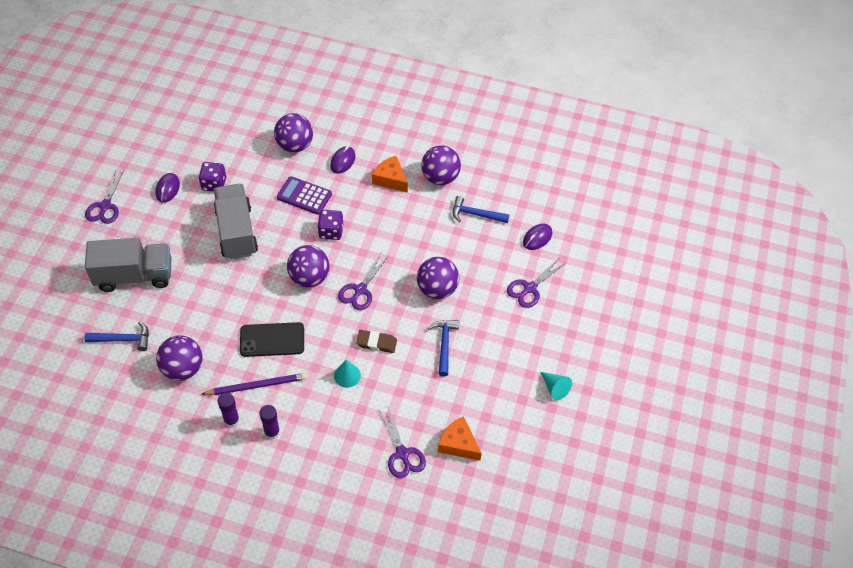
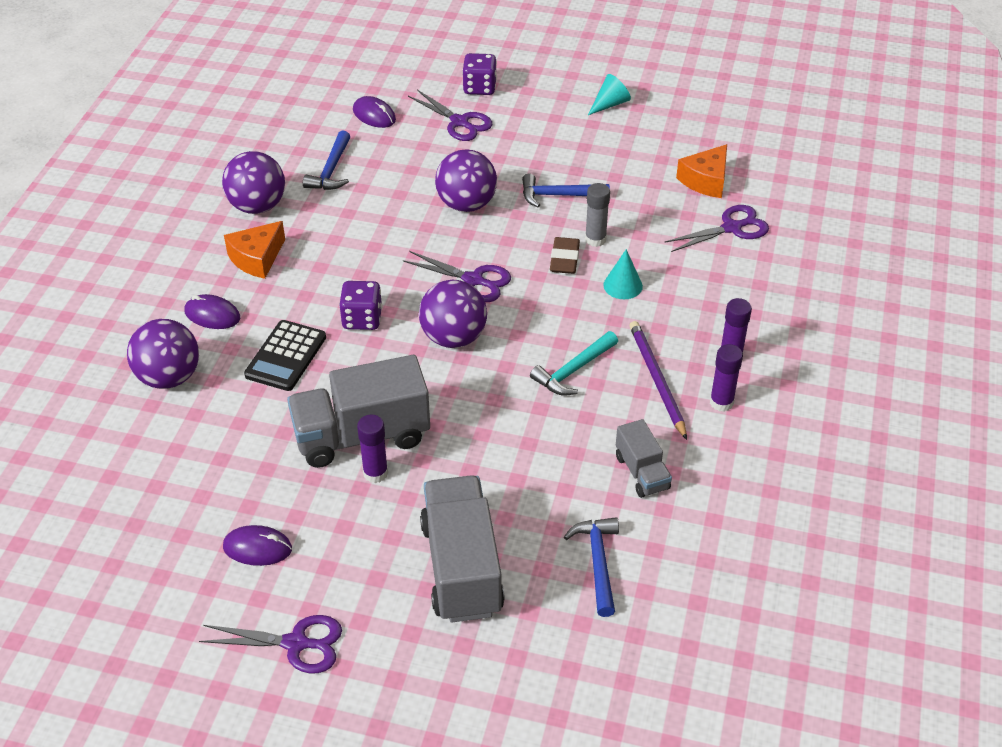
camera: 90 degrees left, 10 degrees down
purple ball [156,335,203,381] -> grey truck [616,419,672,498]
purple dice [199,162,226,192] -> purple dice moved to [462,53,497,95]
black phone [240,322,304,357] -> turquoise hammer [530,331,618,396]
purple calculator [277,176,332,215] -> black calculator [244,320,326,391]
none -> purple glue stick [357,414,388,483]
none -> grey glue stick [585,183,610,247]

